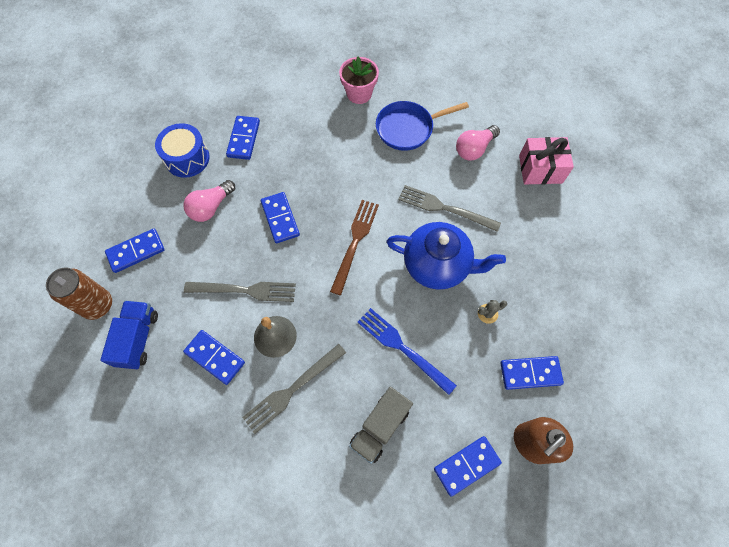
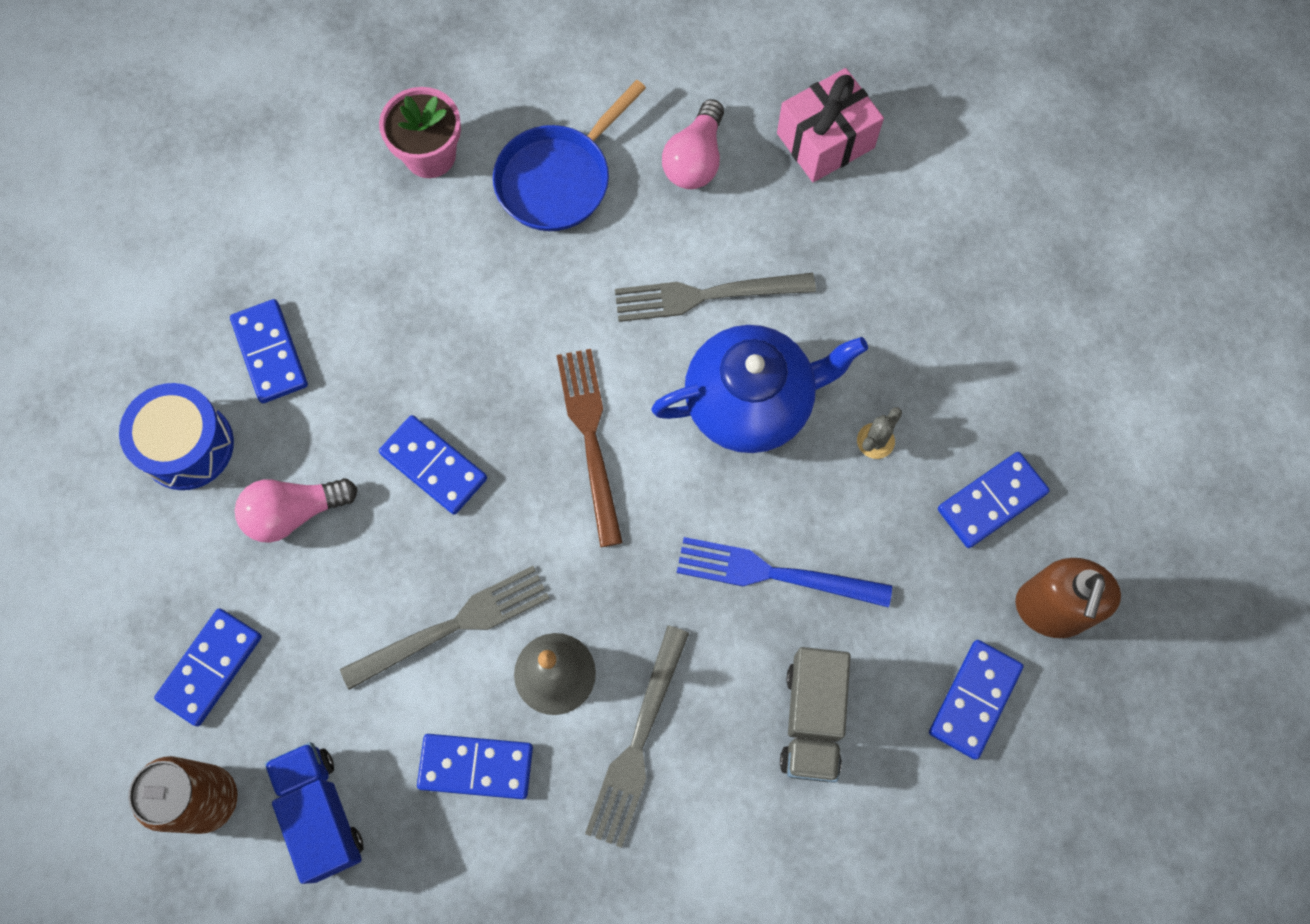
camera: 30 degrees left, 5 degrees up
pink light bulb [184,180,235,222] -> pink light bulb turned 60 degrees clockwise [235,478,358,543]

